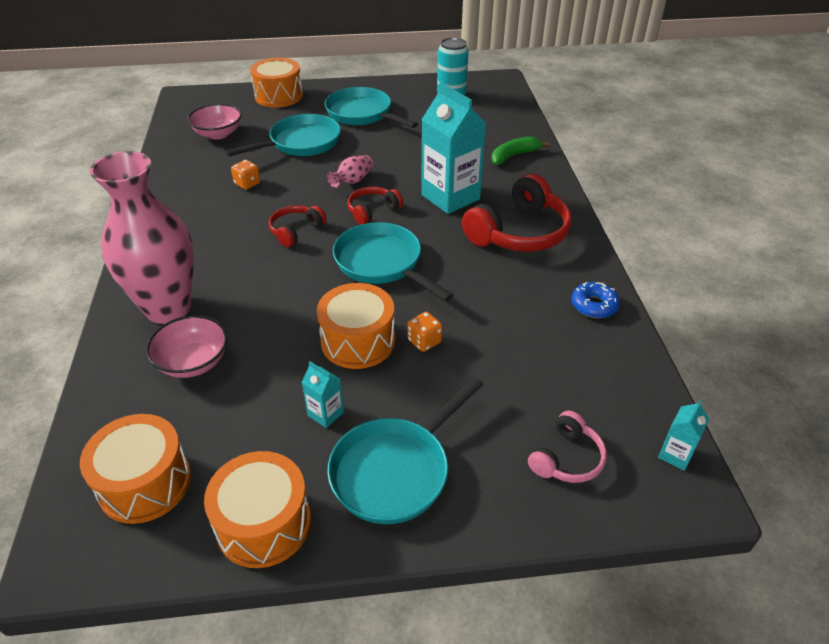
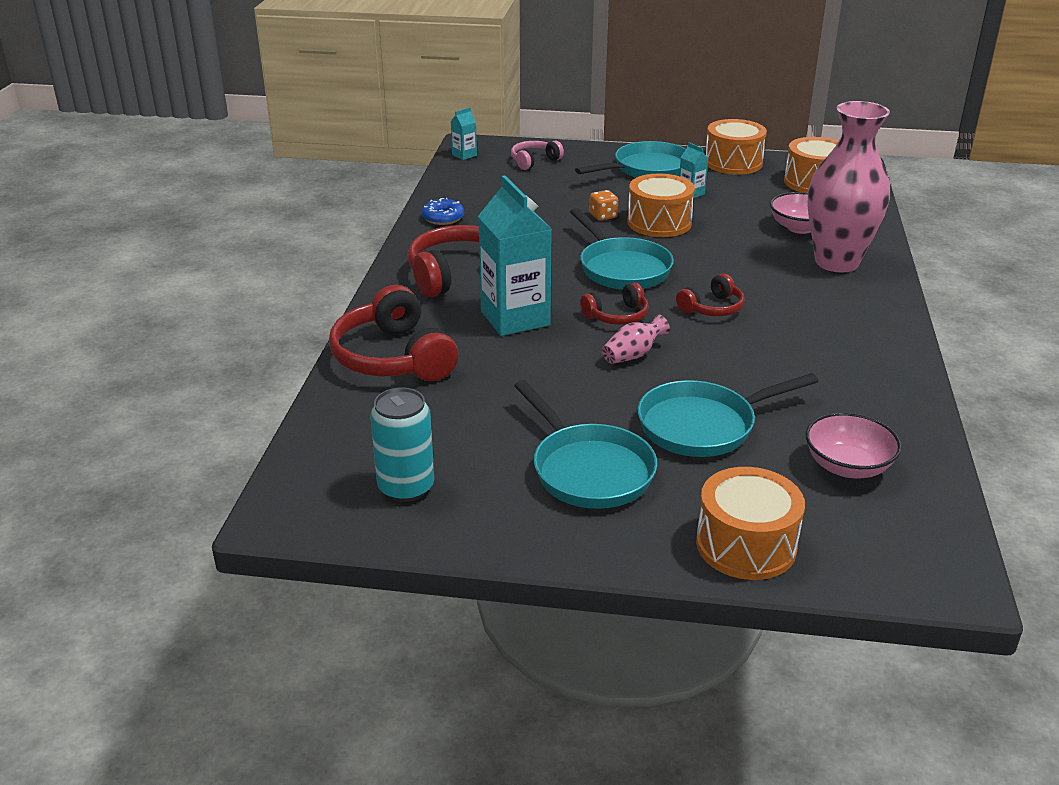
camera: 165 degrees left, 10 degrees down
orange dice [231,160,261,190] -> none
green banana [491,136,550,165] -> red headphones [329,285,458,381]

